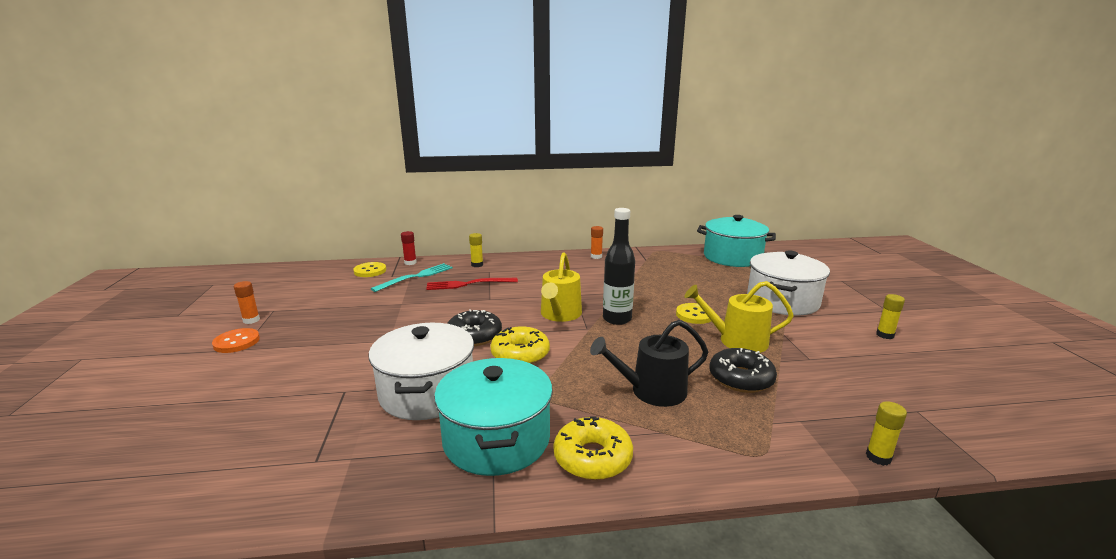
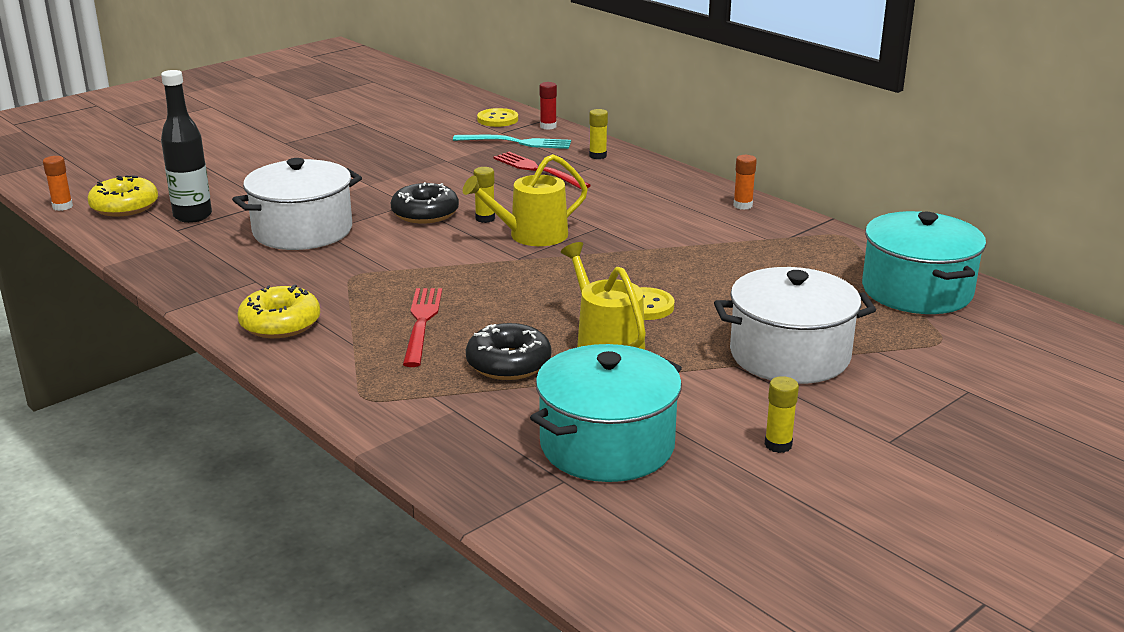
camera: 55 degrees right, 5 degrees up
orange button [212,328,260,353] -> none
orange glue stick [234,281,260,324] -> orange glue stick moved to [43,156,73,211]
turquoise pot [434,358,553,476] -> turquoise pot moved to [530,344,682,482]
yellow donut [490,326,550,364] -> yellow donut moved to [88,175,158,217]
black watering can [590,320,708,407] -> red fork [403,288,442,367]
black bottle [603,208,635,325] -> black bottle moved to [161,70,212,223]
yellow glue stick [866,401,907,466] -> yellow glue stick moved to [473,167,495,223]

